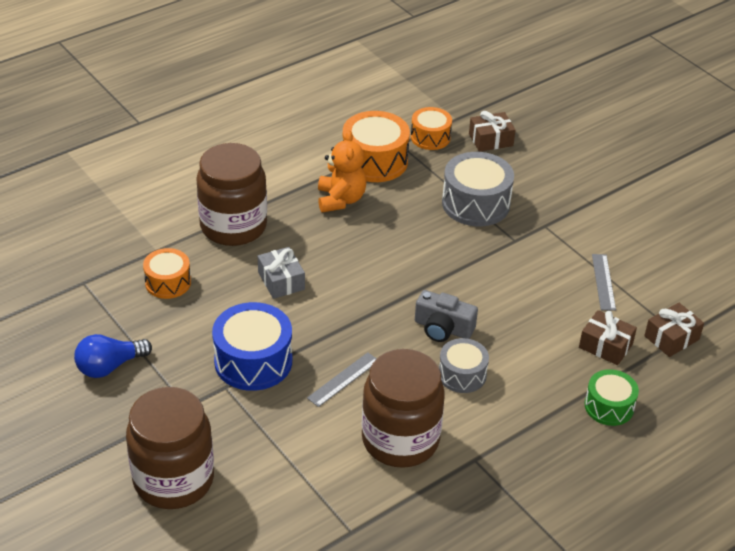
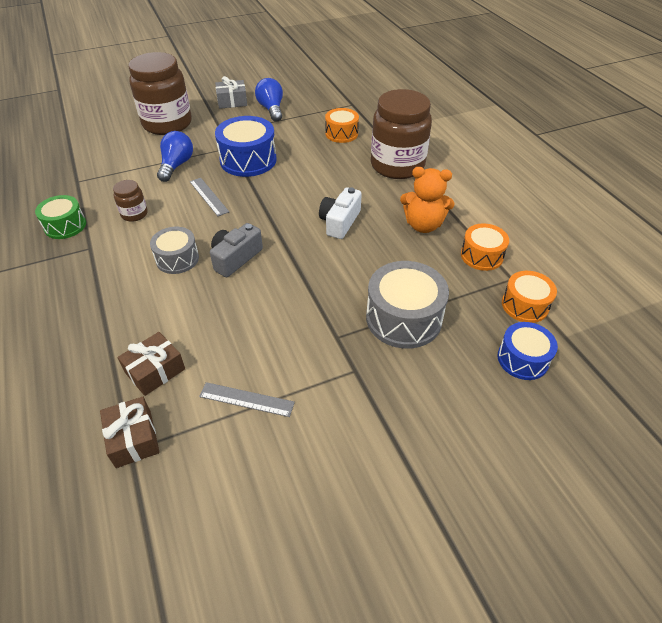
camera: 105 degrees right, 5 degrees up
grey gift [258,247,305,299] -> grey gift moved to [215,76,247,109]
orange drum [343,111,410,182] -> orange drum [461,224,509,271], size x0.62
brown jar [362,349,445,468] -> brown jar [113,180,148,222], size x0.44
brown gift [469,111,515,152] -> blue drum [497,322,558,380]
green drum [585,369,639,426] -> green drum moved to [35,195,86,239]
none -> blue light bulb [157,131,193,182]
none -> white camera [319,187,362,239]

